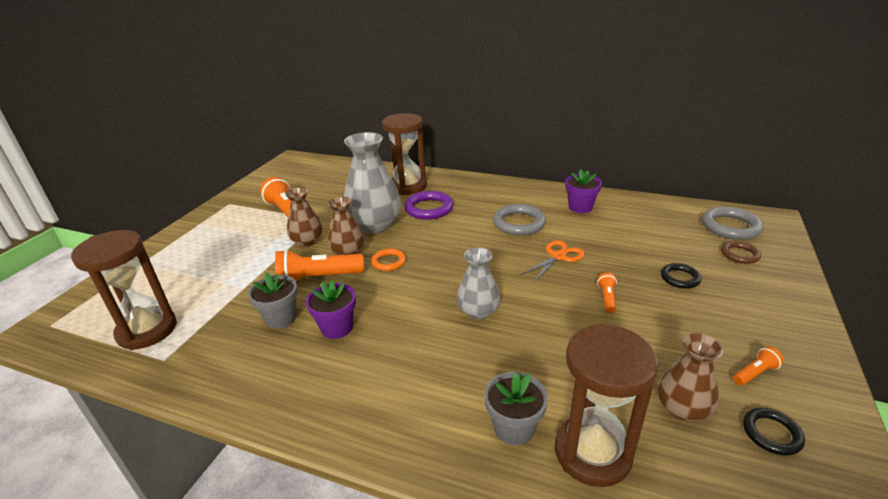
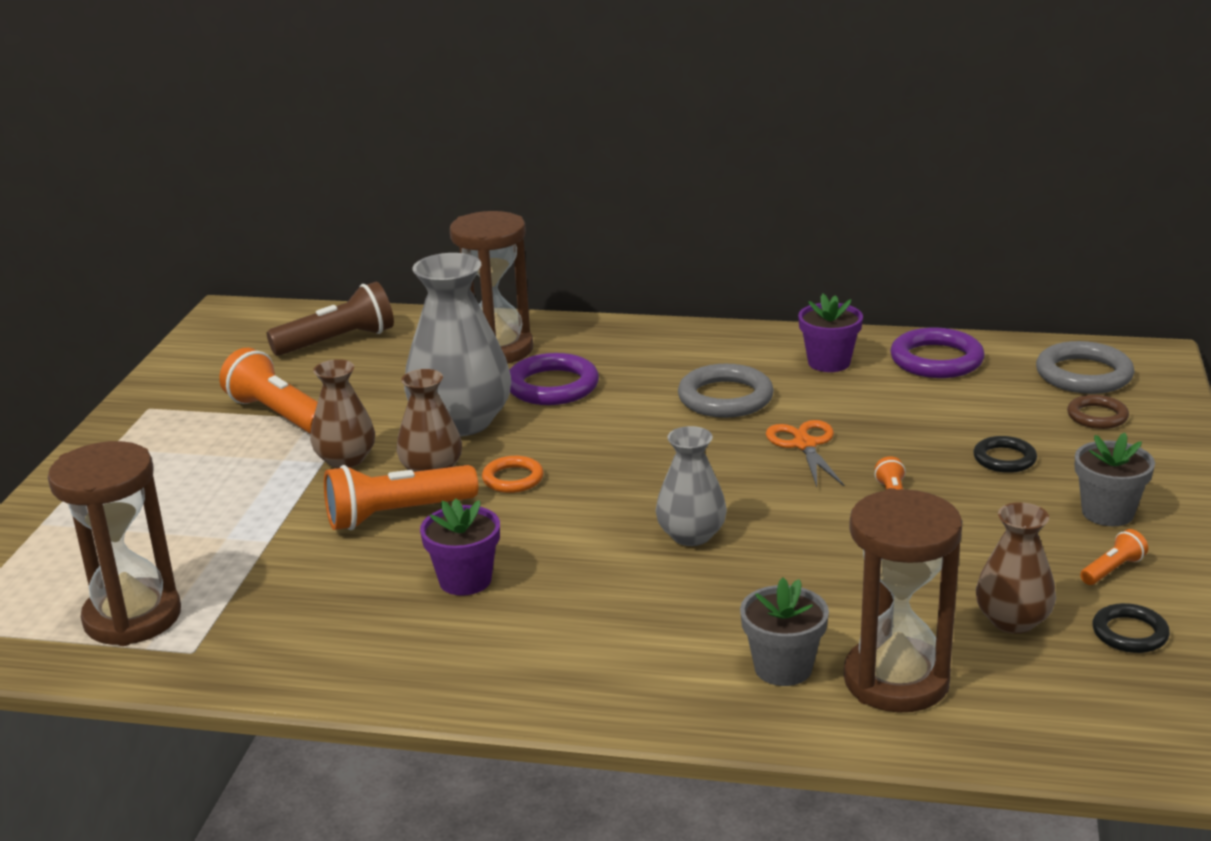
camera: 10 degrees left, 5 degrees down
grey flower pot [248,272,298,329] -> grey flower pot moved to [1075,433,1155,526]
orange scissors [521,240,585,282] -> orange scissors turned 45 degrees counterclockwise [766,420,844,487]
none -> brown flashlight [267,282,394,356]
none -> purple ring [890,328,985,378]

